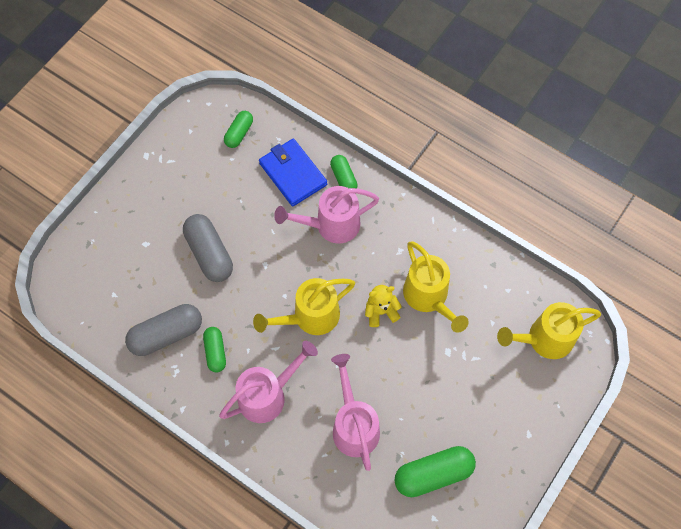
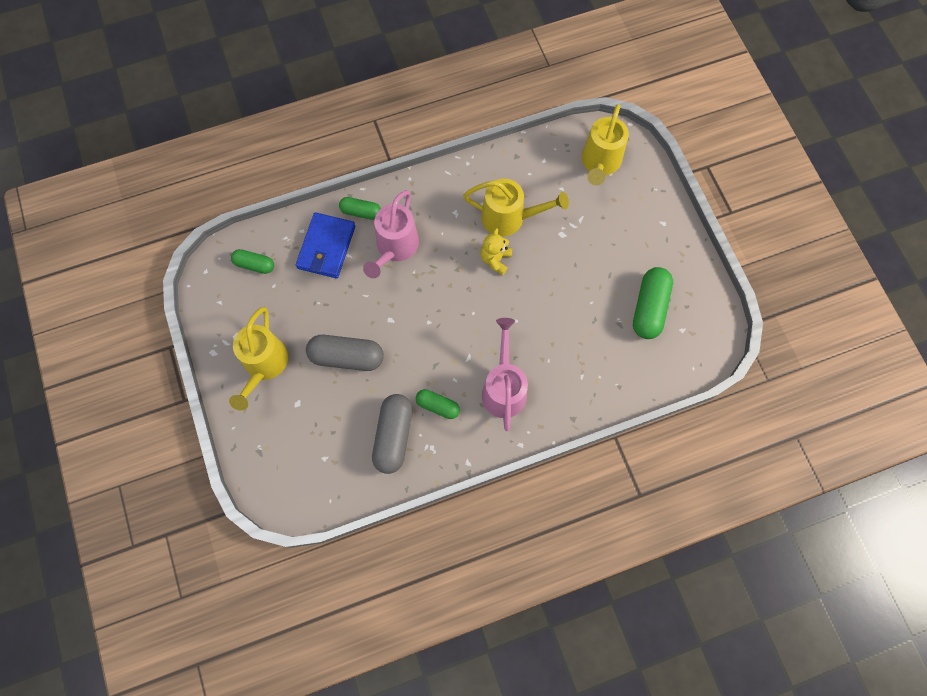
camera: 55 degrees left, 5 degrees up
green capsule [224,111,253,148] -> green capsule turned 45 degrees counterclockwise [231,249,274,274]
yellow watering can [253,278,355,335] -> yellow watering can moved to [229,307,288,411]
blue wallet [259,139,327,206] -> blue wallet turned 75 degrees counterclockwise [296,212,355,278]
pink watering can [331,354,380,471] -> none

